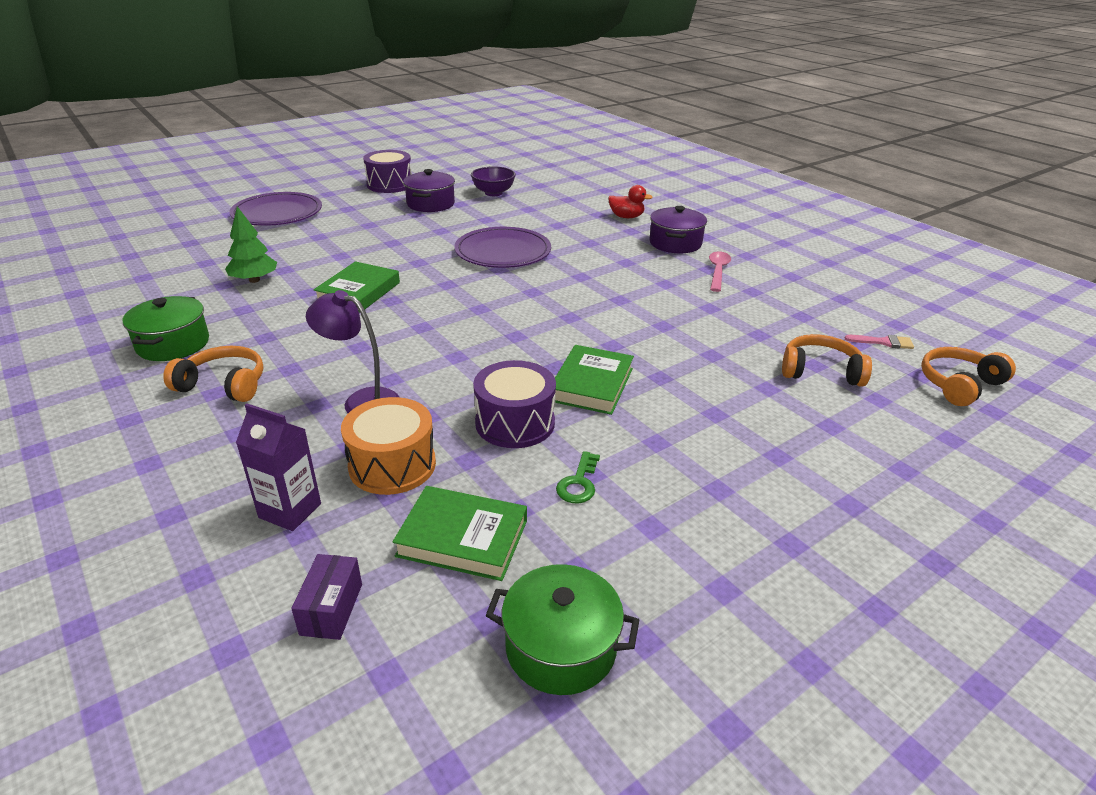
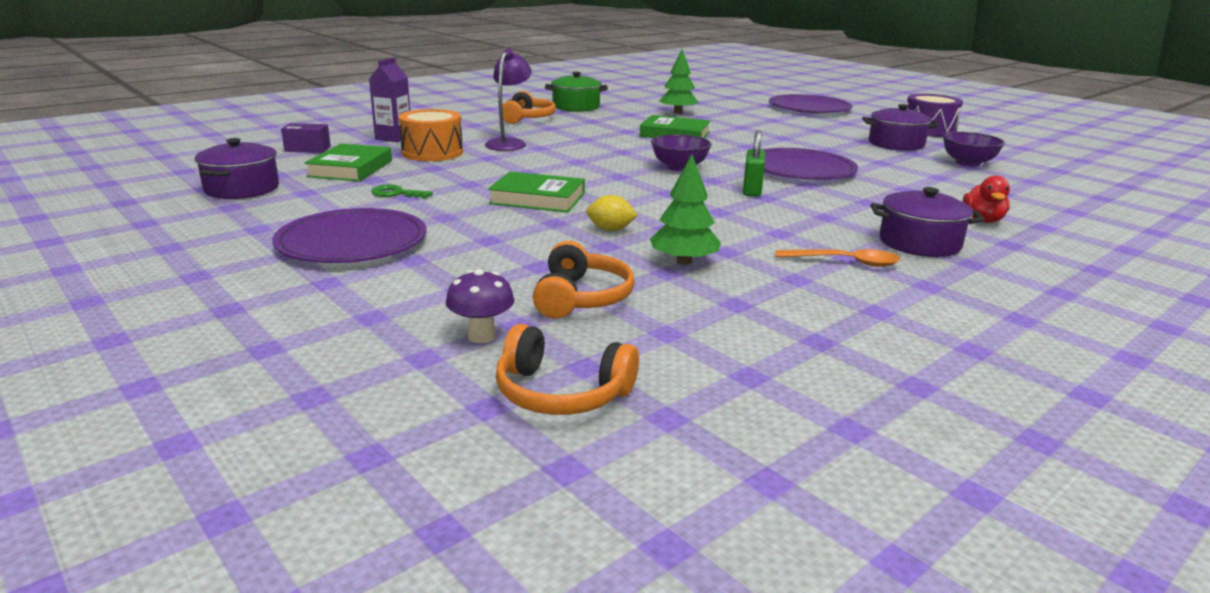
camera: 85 degrees right, 10 degrees down
purple drum [473,360,556,448] -> none
green pot [486,564,639,695] -> purple pot [194,138,279,199]
pink spoon [709,251,731,292] -> orange spoon [775,249,900,267]
pink brush [845,335,914,349] -> none
orange headphones [921,347,1016,406] -> orange headphones turned 150 degrees clockwise [496,324,639,415]
none -> purple plate [272,208,427,263]
none -> purple mushroom [446,269,514,343]
none -> yellow lemon [586,195,638,231]
none -> green tree [650,154,721,265]
none -> purple bowl [651,134,712,171]
none -> green padlock [743,130,765,197]

